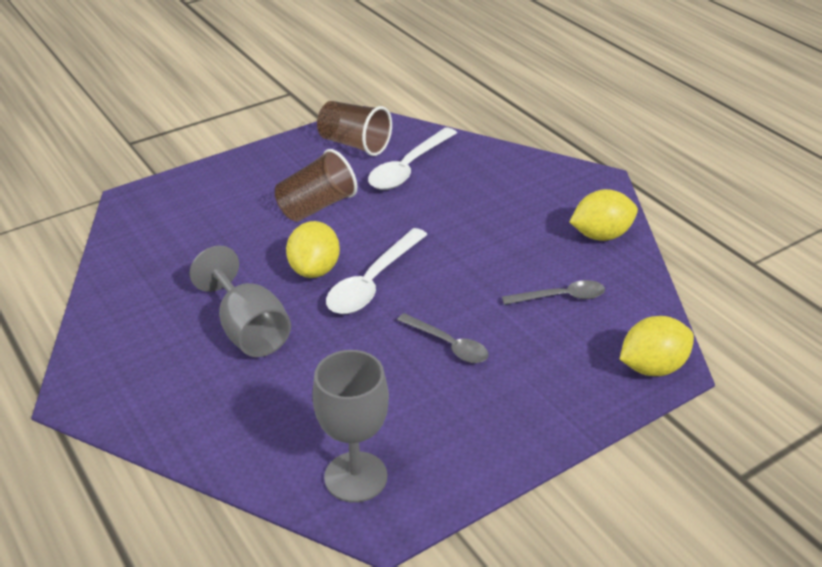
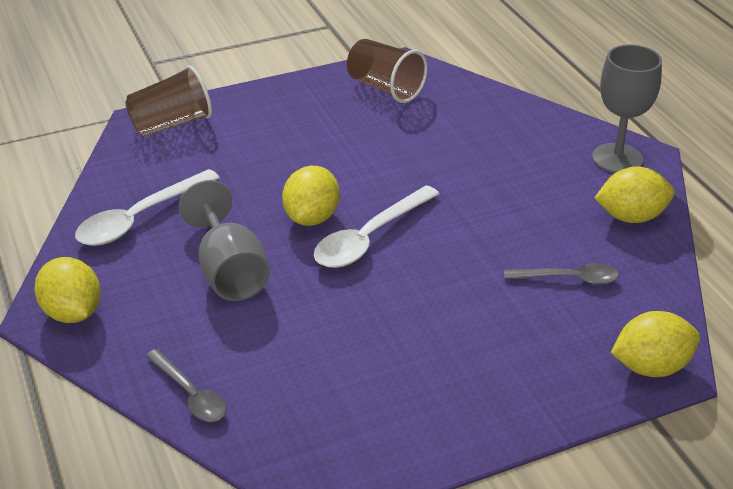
camera: 10 degrees right, 0 degrees up
brown cup [275,149,357,222] -> brown cup moved to [125,65,212,137]
grey goblet [312,350,389,503] -> grey goblet moved to [592,45,662,173]
white spoon [368,127,457,190] -> white spoon moved to [75,169,220,246]
grey spoon [397,313,488,363] -> grey spoon moved to [146,349,227,422]
none -> yellow lemon [34,257,101,323]

